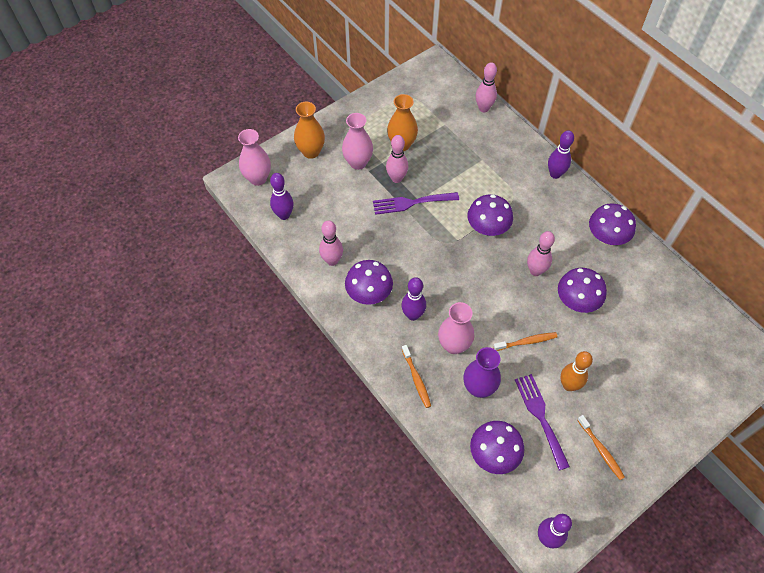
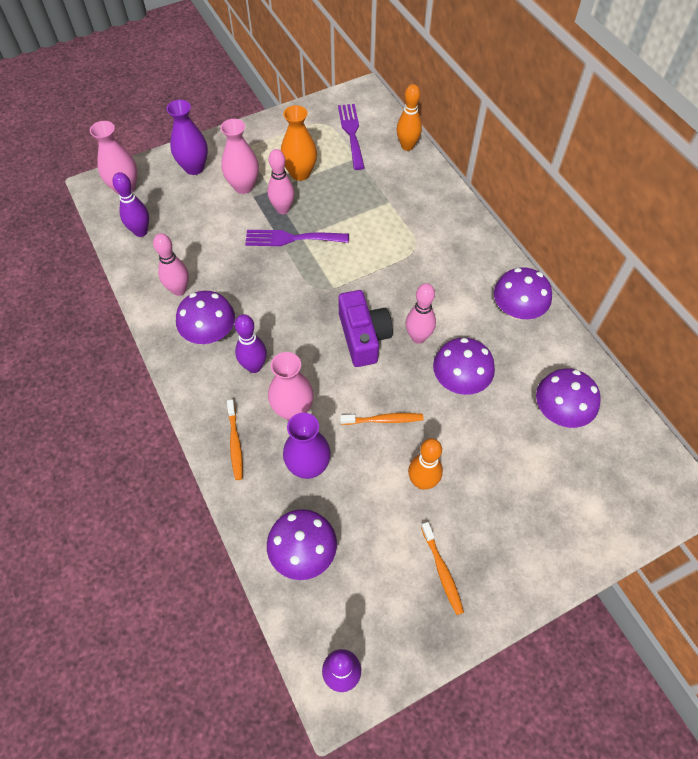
camera: 10 degrees right, 0 degrees up
orange vase [294,102,325,159] -> purple vase [167,100,208,175]
purple mushroom [468,194,513,236] -> purple mushroom moved to [536,368,601,428]
pink bowling pin [476,63,497,112] -> orange bowling pin [397,84,422,151]
purple fork [515,374,570,470] -> purple fork moved to [338,104,365,170]
purple bowling pin [548,130,574,179] -> none
none -> purple camera [338,290,393,367]

